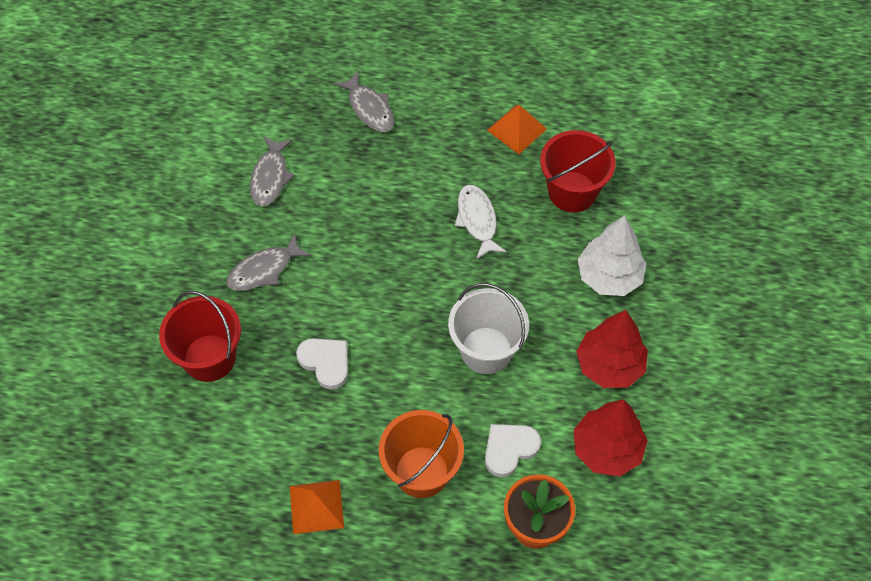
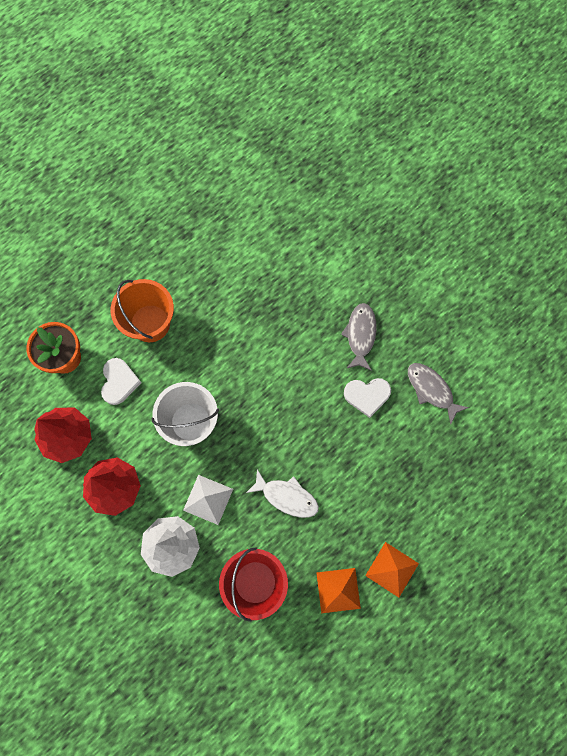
camera: 130 degrees right, 15 degrees up
red bucket [159,291,241,382] -> none
orange pyramid [290,480,344,534] -> orange pyramid moved to [365,542,419,597]
white heart [296,338,348,389] -> white heart moved to [344,378,391,418]
grey fish [334,71,394,132] -> none
none -> white pyramid [183,475,233,525]

